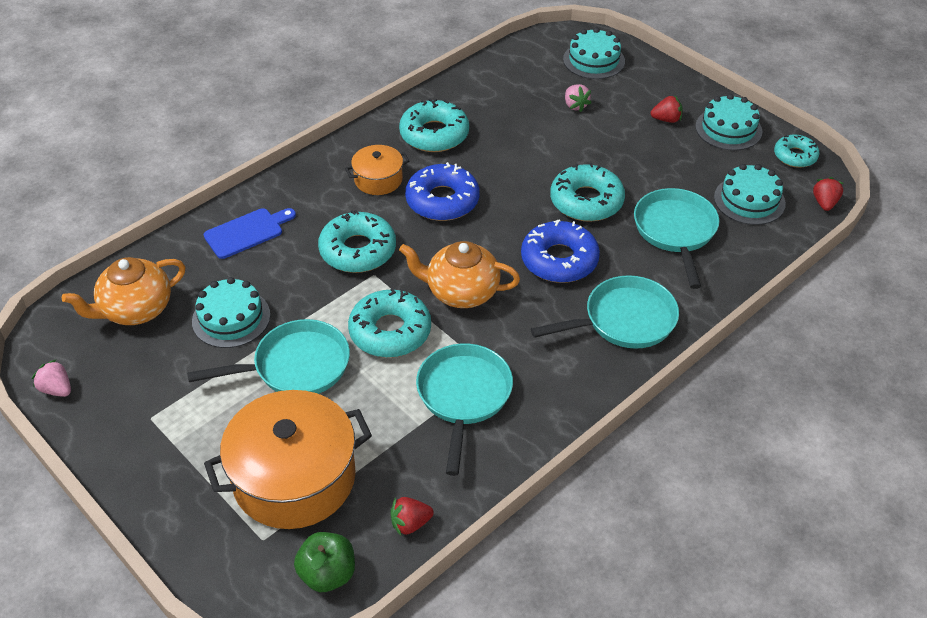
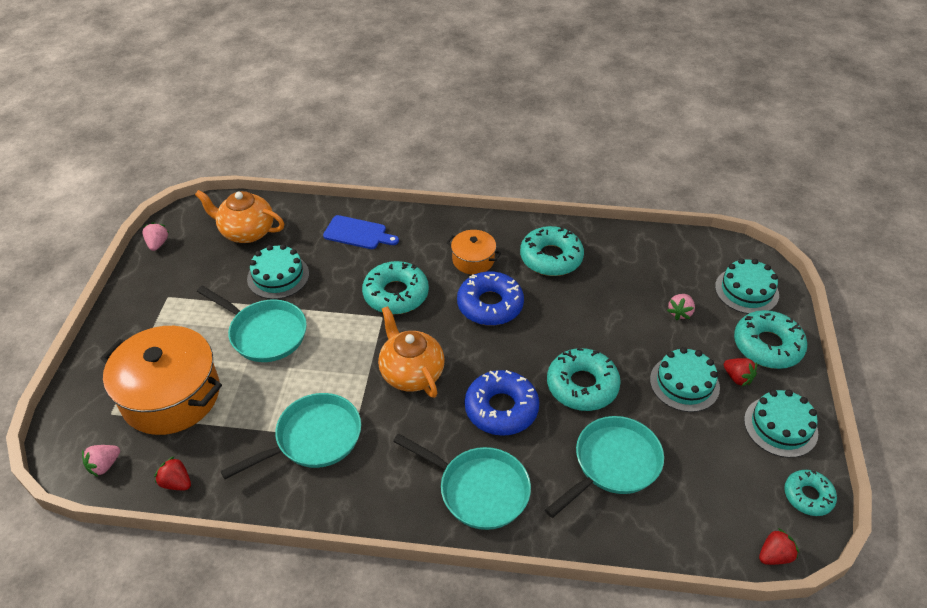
camera: 50 degrees right, 0 degrees up
green apple [294,532,355,592] -> pink strawberry [82,445,120,477]
turquoise donut [348,288,431,358] -> turquoise donut moved to [734,310,807,369]
turquoise cake [714,164,786,225] -> turquoise cake moved to [650,347,720,412]

